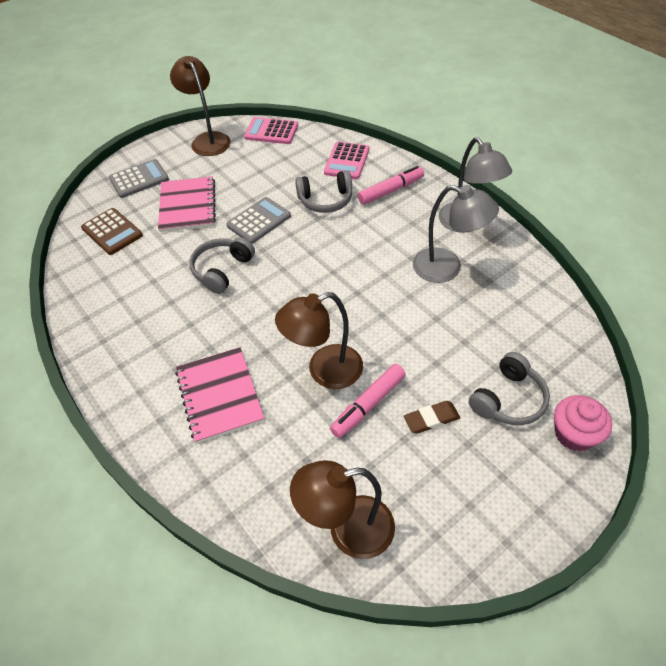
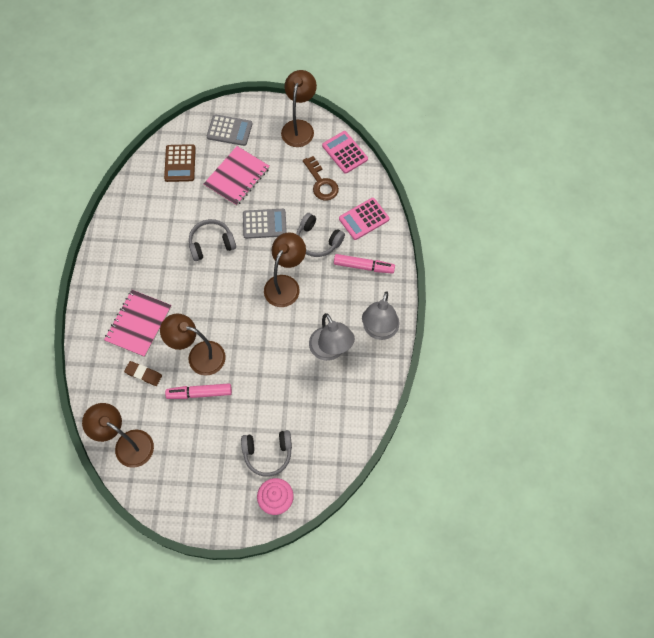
camera: 40 degrees right, 15 degrees up
brown eraser [404,401,460,434] -> brown eraser moved to [124,361,162,386]
none -> brown lamp [264,232,306,307]
none -> brown key [303,156,339,201]

